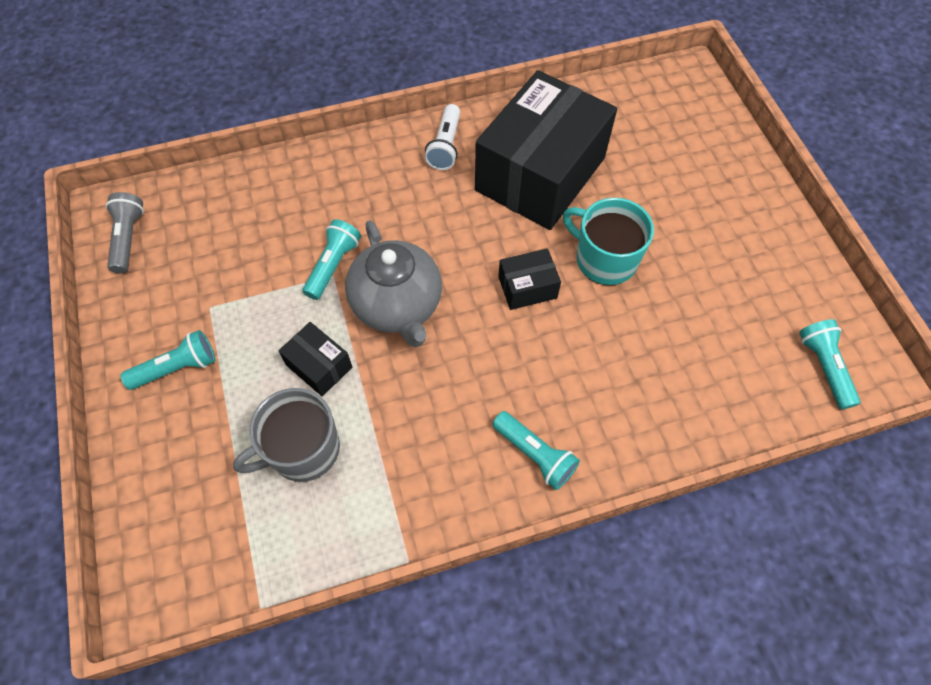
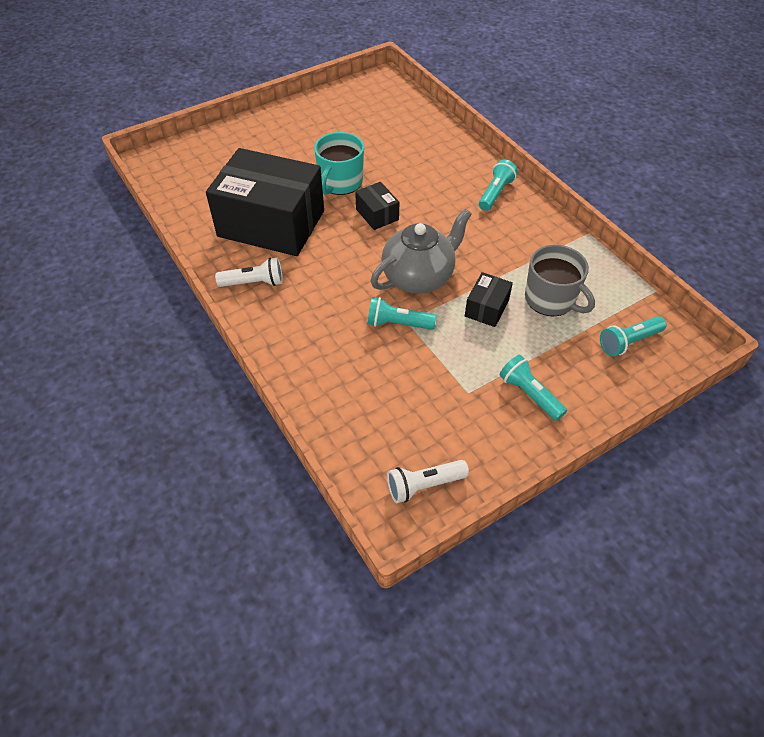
camera: 105 degrees left, 10 degrees down
grey flashlight [106,192,144,273] -> white flashlight [387,460,469,503]
turquoise flashlight [799,319,861,409] -> turquoise flashlight moved to [600,316,667,356]

